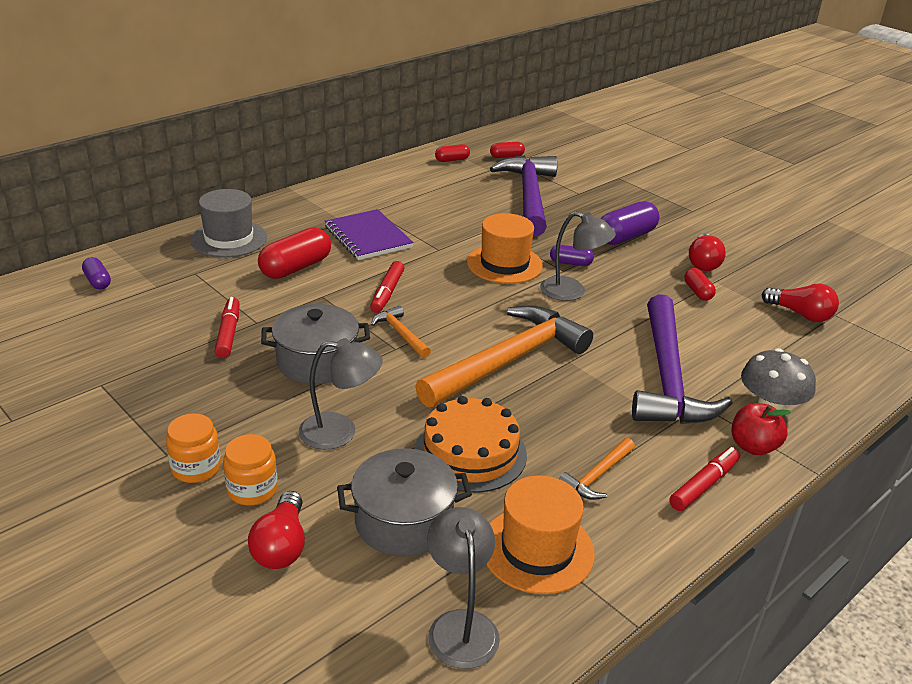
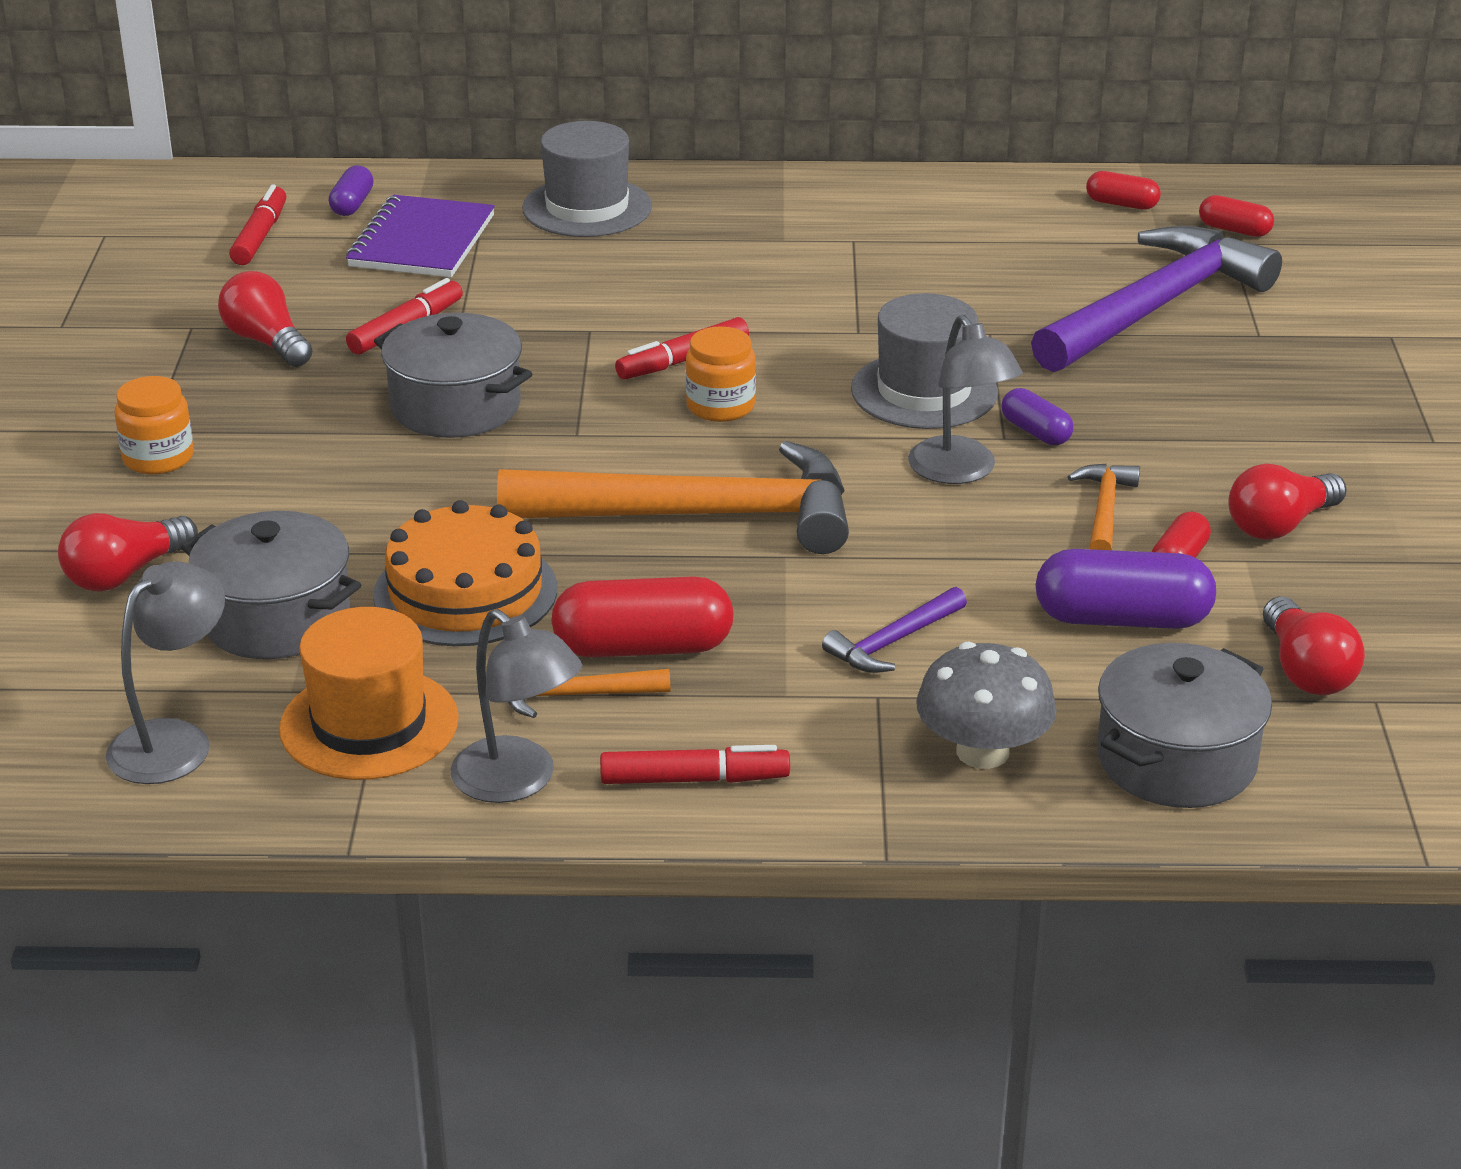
camera: 45 degrees right, 0 degrees up
orange jar [223,434,278,506] -> orange jar moved to [686,326,756,422]
red capsule [258,227,331,279] -> red capsule moved to [551,576,734,658]
grey lamp [299,338,383,450] -> grey lamp moved to [450,609,582,803]
purple notebook [325,209,413,260] -> purple notebook moved to [346,195,495,277]
orange hammer [371,306,431,358] -> orange hammer moved to [1068,463,1140,550]
orange hat [467,213,543,284] -> grey hat [851,293,998,429]
purple capsule [601,201,659,245] -> purple capsule moved to [1035,549,1216,629]
purple hammer [632,294,733,424] -> purple hammer [822,587,967,673], size x0.43
red apple [732,403,791,455] -> none
none -> red light bulb [218,271,313,367]
none -> red marker [229,184,286,265]
none -> grey pot [1097,643,1272,808]

